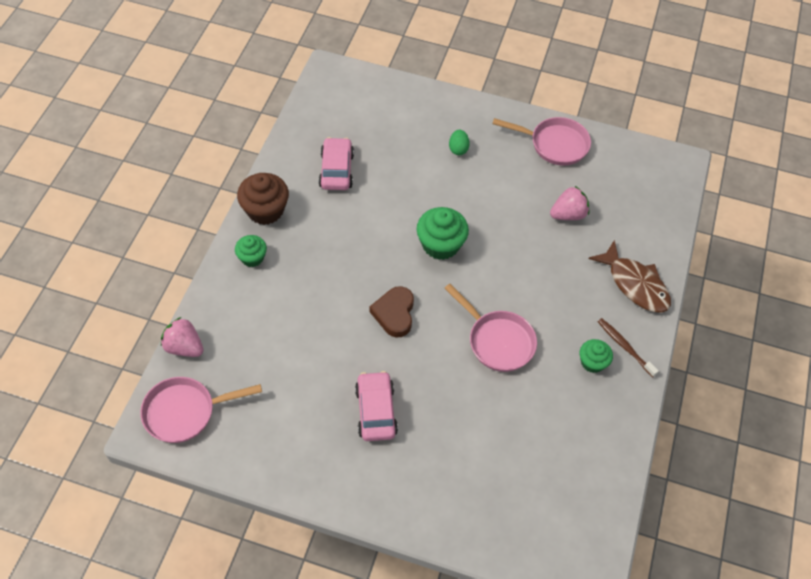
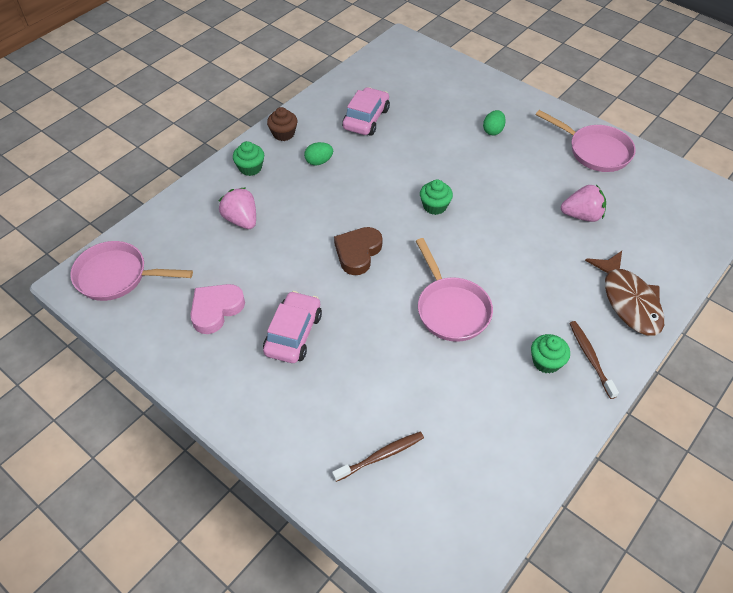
camera: 25 degrees right, 5 degrees down
pink strawberry [161,317,204,357] -> pink strawberry moved to [219,188,256,229]
brown cupcake [237,173,289,225] -> brown cupcake [267,107,298,141], size x0.60
green cupcake [417,207,469,260] -> green cupcake [420,180,453,215], size x0.60
none -> pink heart [190,284,245,334]
none -> green egg [304,142,333,166]
none -> brown toothbrush [332,432,424,482]

